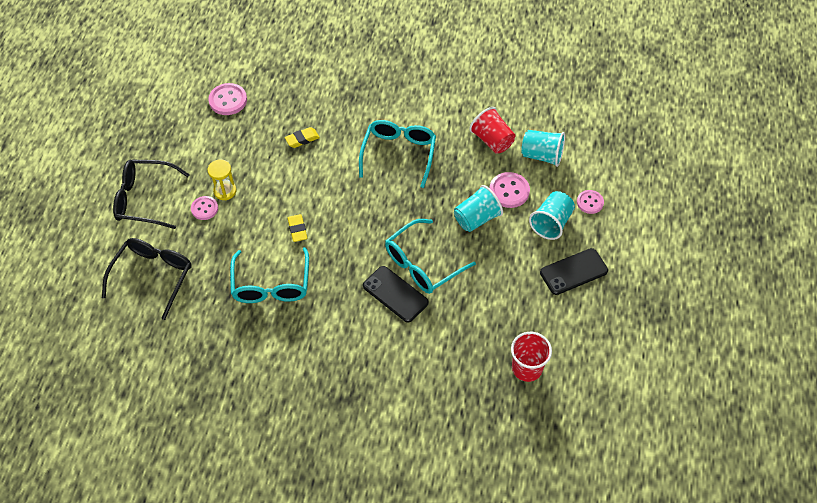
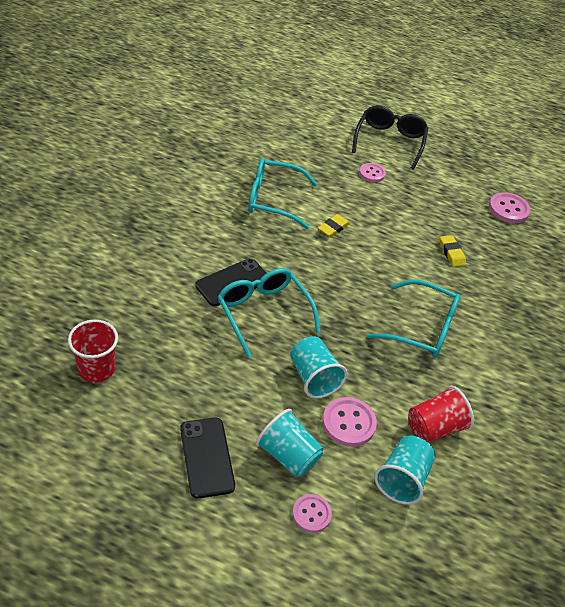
camera: 95 degrees right, 10 degrees down
black glasses [102,238,192,320] -> none
yellow hourglass [207,159,237,200] -> none
yellow eraser [287,214,307,242] -> yellow eraser turned 45 degrees counterclockwise [318,214,350,237]

